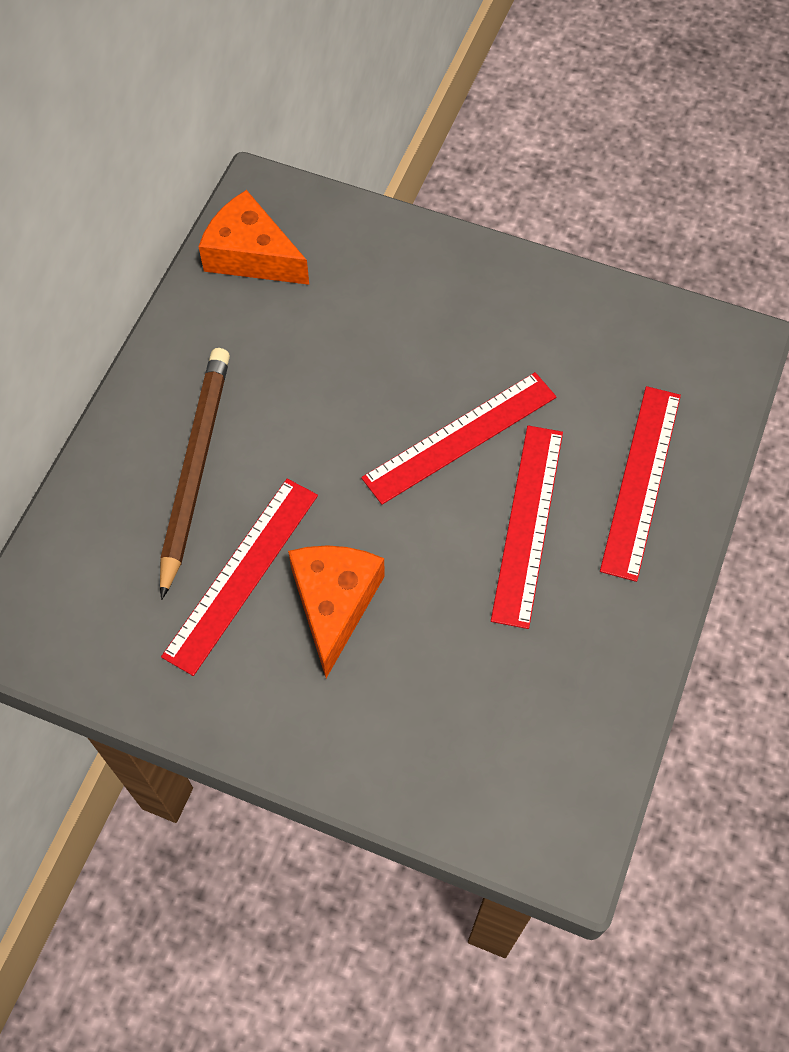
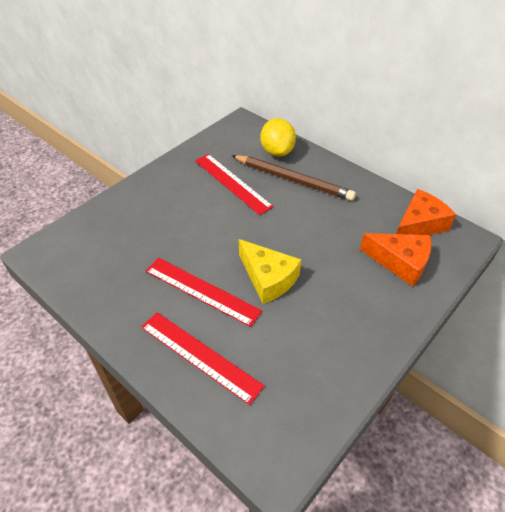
camera: 110 degrees right, 15 degrees down
orange cheese [288,545,385,678] -> orange cheese moved to [360,233,432,287]
red ruler [361,372,557,505] -> yellow cheese [239,239,301,304]
none -> yellow lemon [260,118,296,157]

